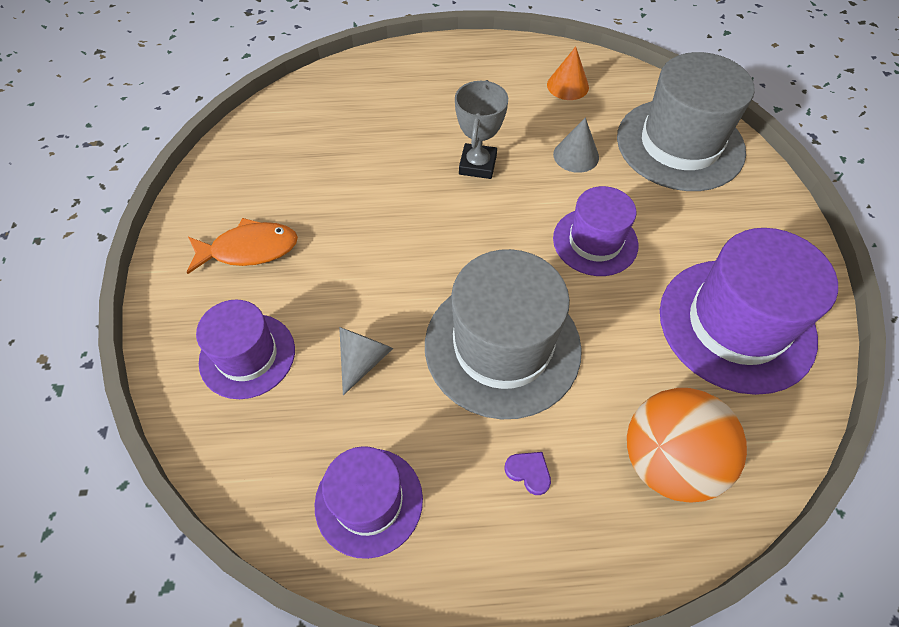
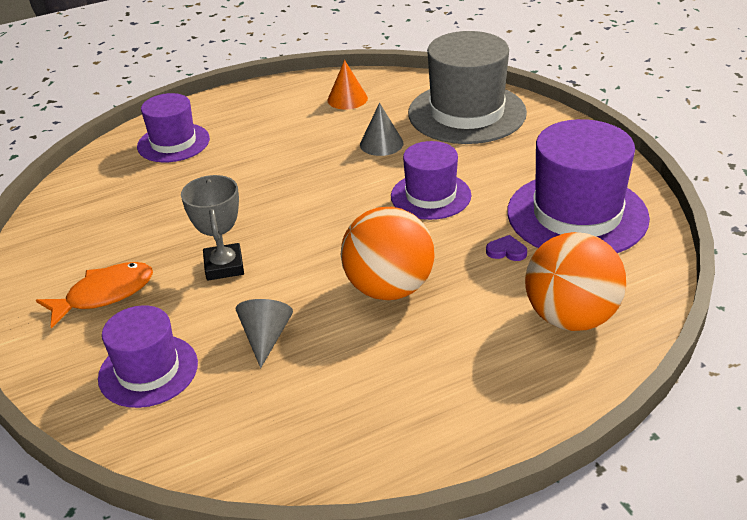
camera: 20 degrees left, 20 degrees down
purple hat [315,446,423,559] -> purple hat moved to [137,93,210,162]
grey hat [425,249,582,419] -> orange ball [341,207,434,300]
grey trophy [455,80,508,179] -> grey trophy moved to [181,175,244,281]
purple heart [505,452,551,495] -> purple heart moved to [486,235,527,261]

